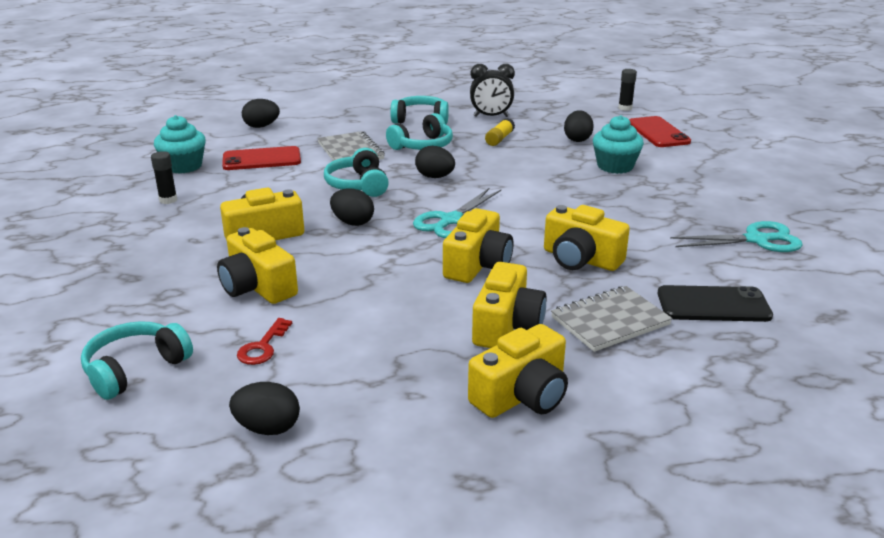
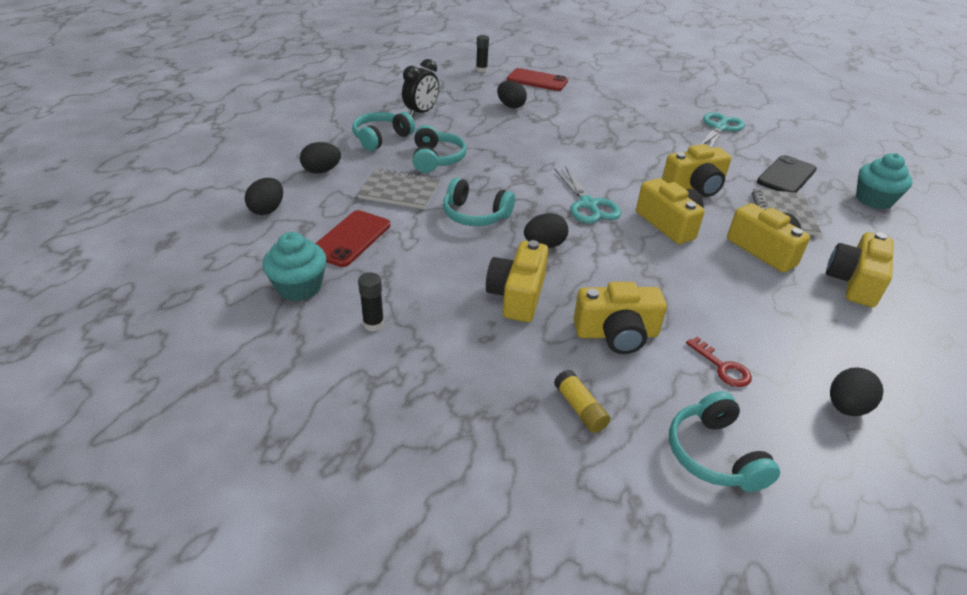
camera: 55 degrees left, 10 degrees up
black egg [415,146,455,178] -> black egg moved to [300,142,341,174]
yellow camera [468,324,568,418] -> yellow camera turned 150 degrees counterclockwise [826,232,894,307]
yellow glue stick [485,118,515,146] -> yellow glue stick moved to [554,370,610,433]
turquoise cupcake [593,115,644,174] -> turquoise cupcake moved to [856,153,913,209]

